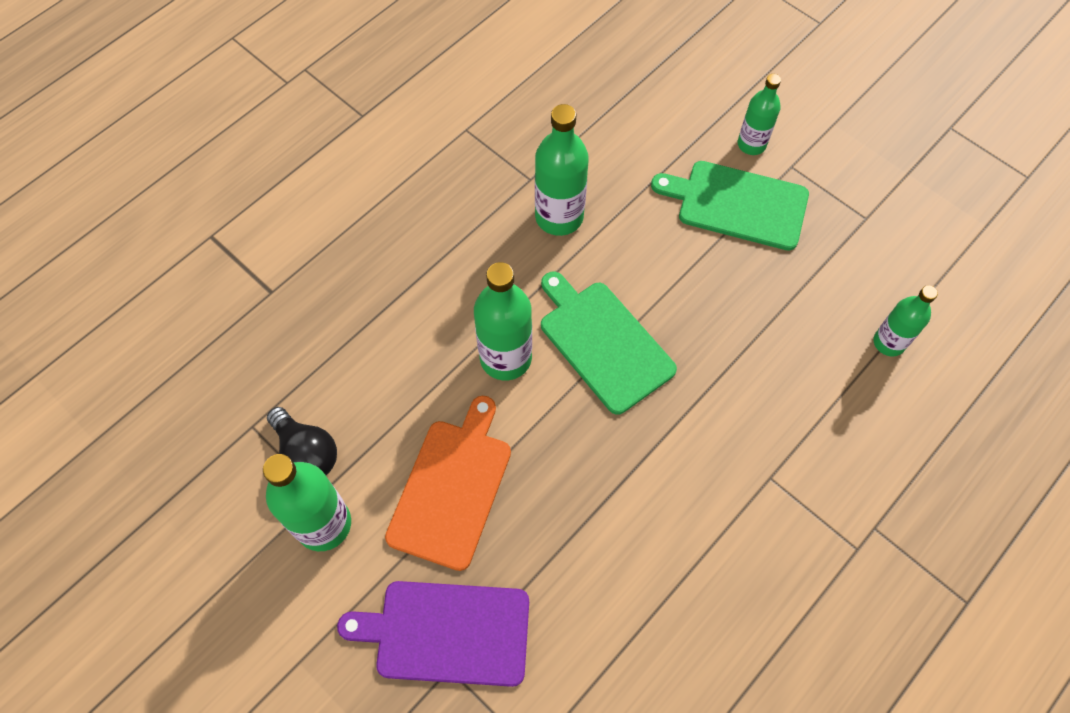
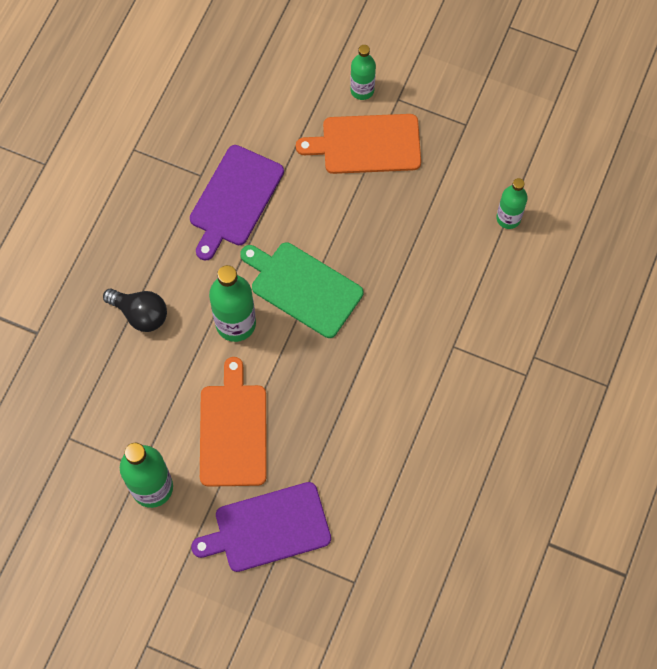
camera: 20 degrees left, 5 degrees up
black light bulb [267,407,337,475] -> black light bulb moved to [103,289,167,332]
green bottle [535,104,589,236] -> purple cutting board [190,145,284,261]
green cutting board [651,161,809,251] -> orange cutting board [296,114,421,174]

